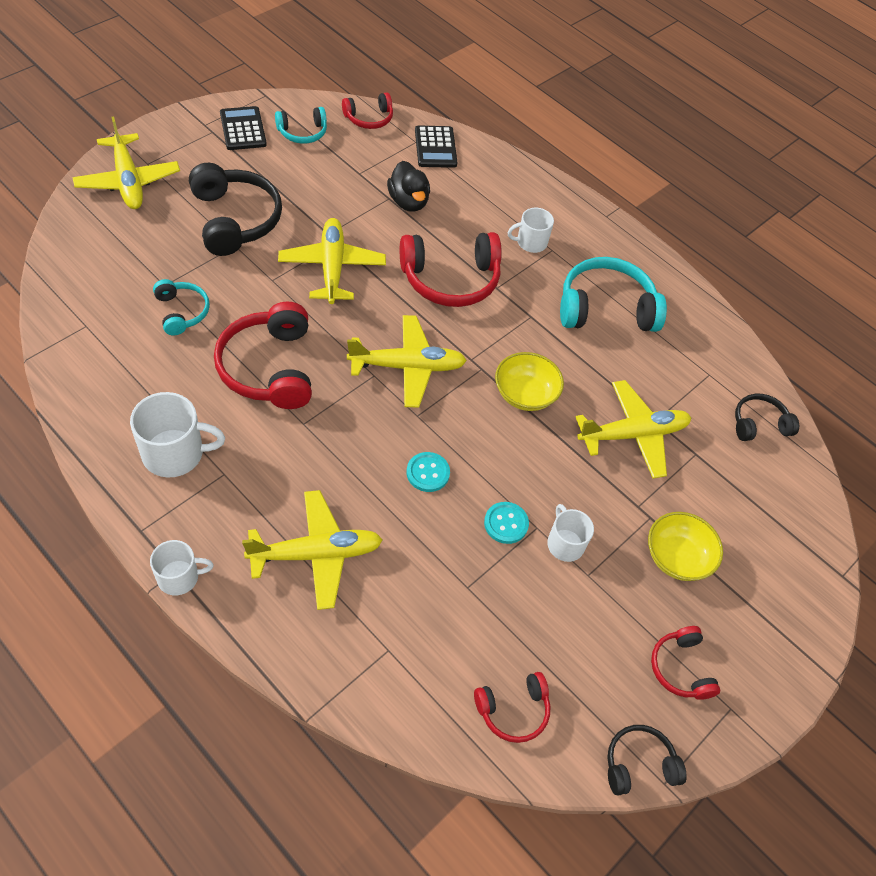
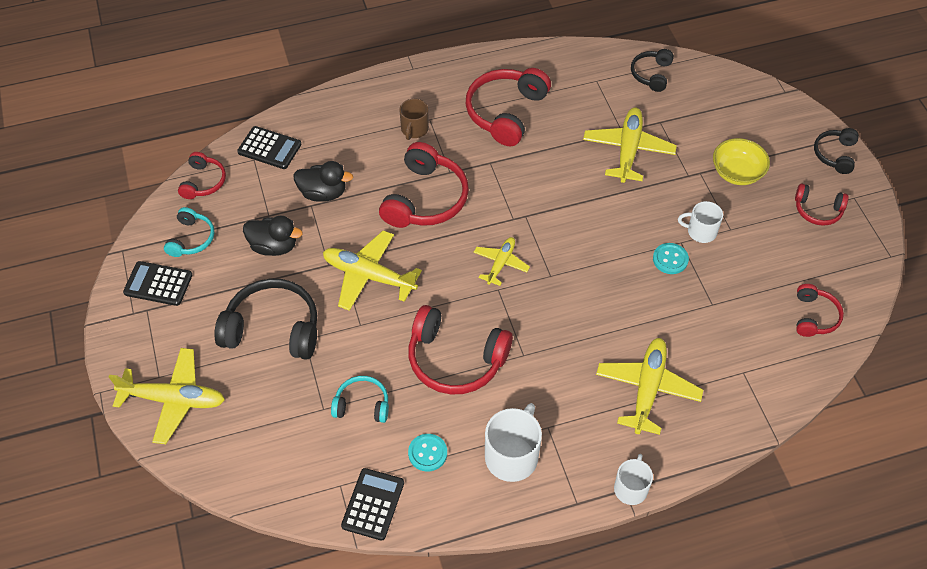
camera: 55 degrees left, 0 degrees up
yellow plane [347,315,467,407] -> yellow plane [473,237,530,286], size x0.59
turquoise button [407,452,450,492] -> turquoise button moved to [408,434,447,472]
yellow bowl [495,352,564,411] -> none
white mug [508,208,554,253] -> brown mug [399,99,429,140]
turquoise headphones [560,257,667,332] -> red headphones [466,68,551,146]
black headphones [607,725,687,796] -> black headphones moved to [814,128,859,174]
none -> black duck [243,216,303,256]
none -> black calculator [341,468,404,541]

